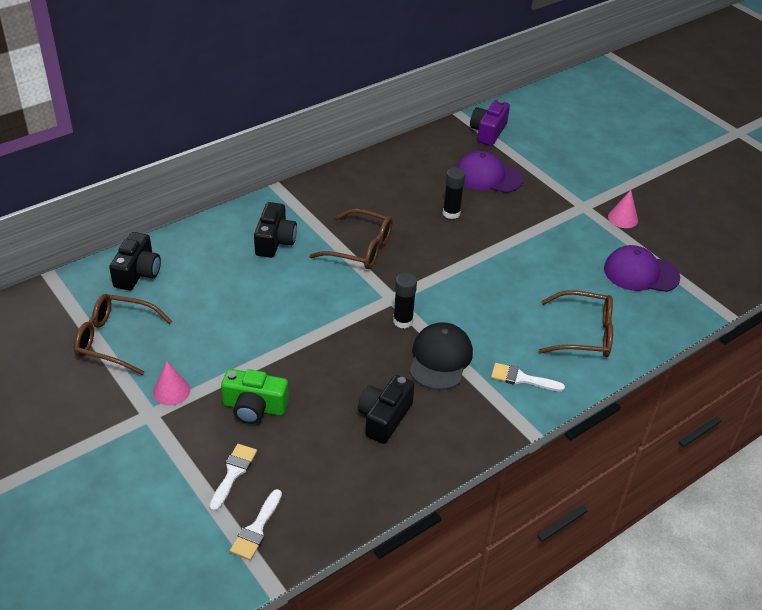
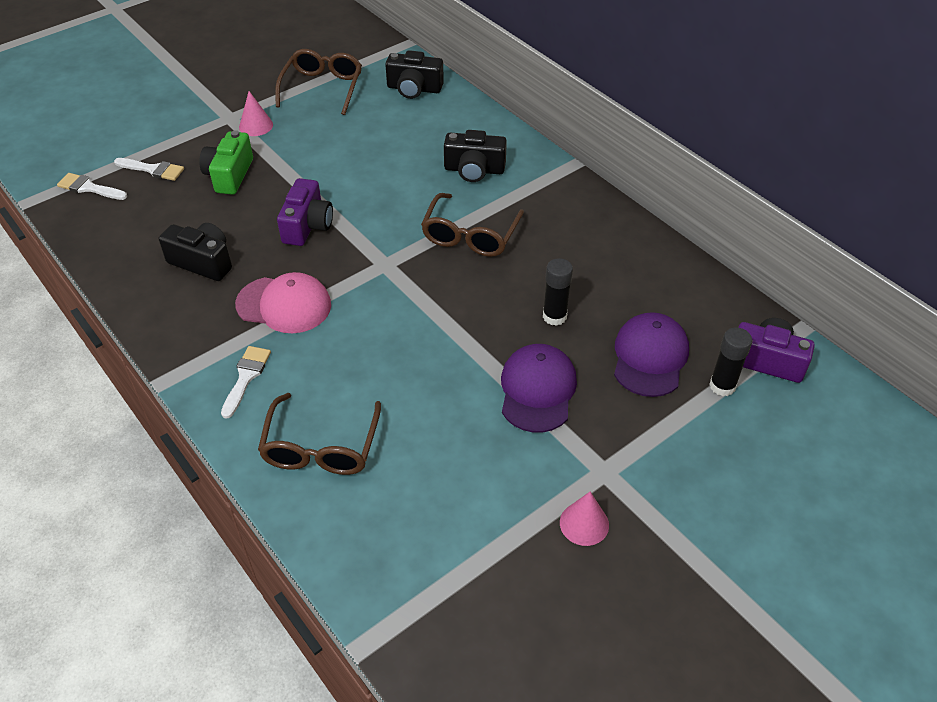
camera: 90 degrees right, 5 degrees up
black glue stick [393,273,417,328] -> black glue stick moved to [709,328,752,396]
black cap [409,322,473,390] -> pink cap [235,272,331,333]
purple cap [604,245,680,292] -> purple cap moved to [501,344,577,433]
none -> purple camera [277,178,333,246]

